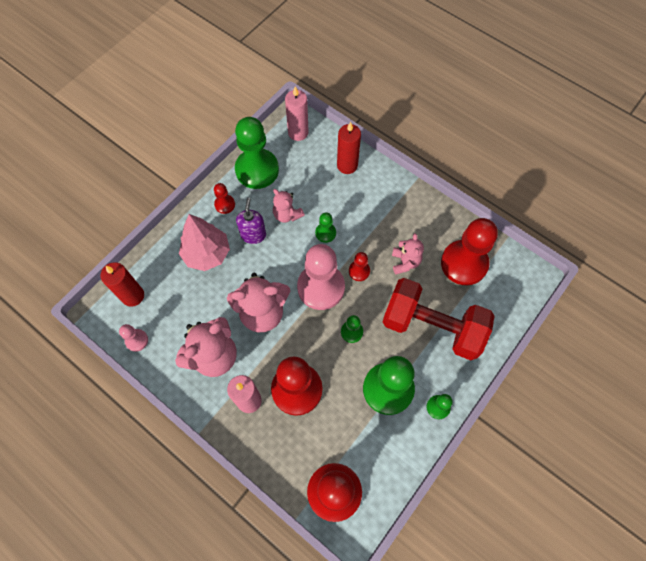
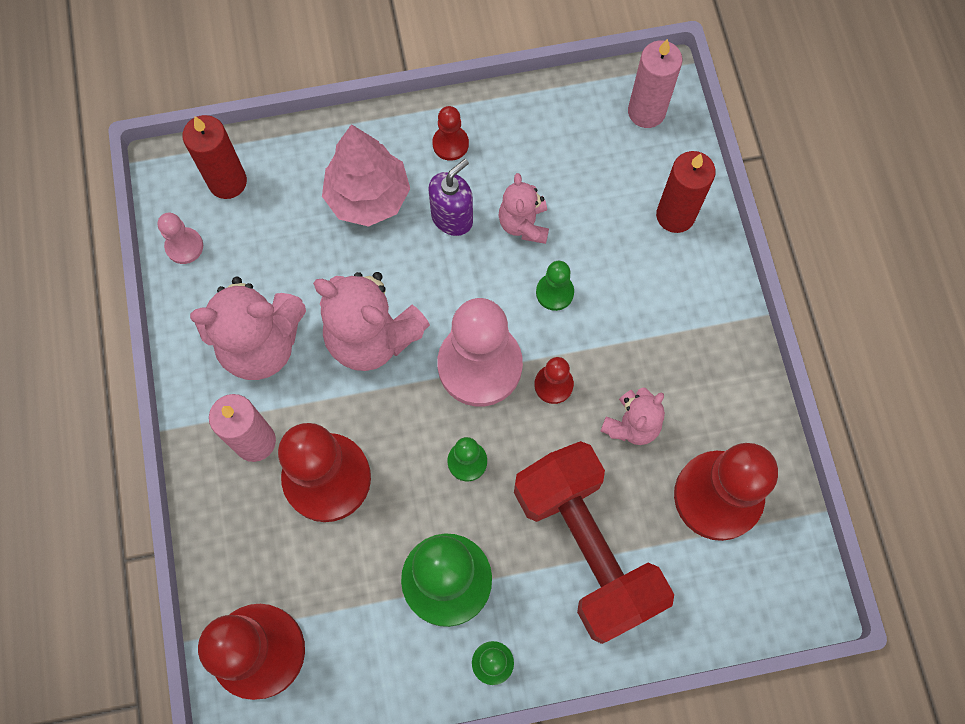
camera: 40 degrees right, 5 degrees up
green pawn [235,117,279,189] -> none

